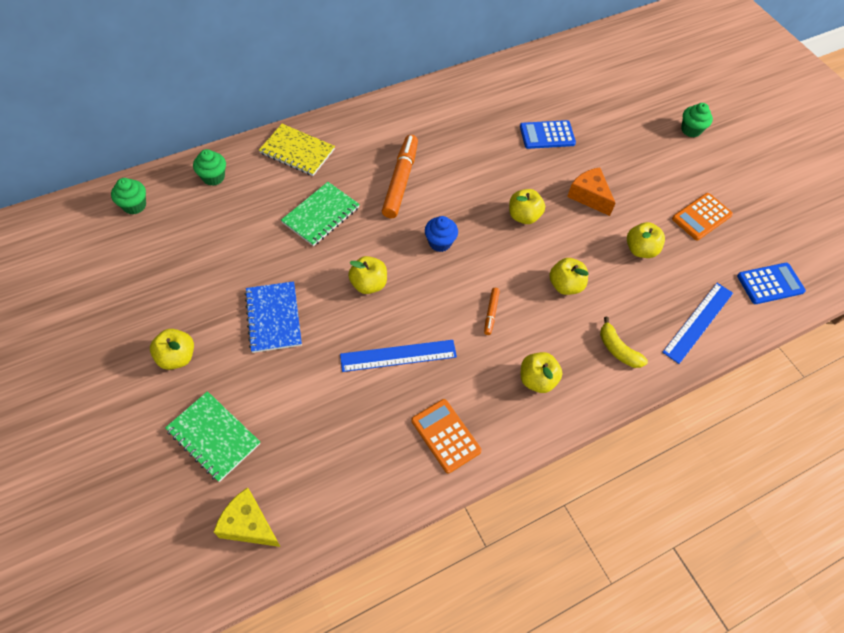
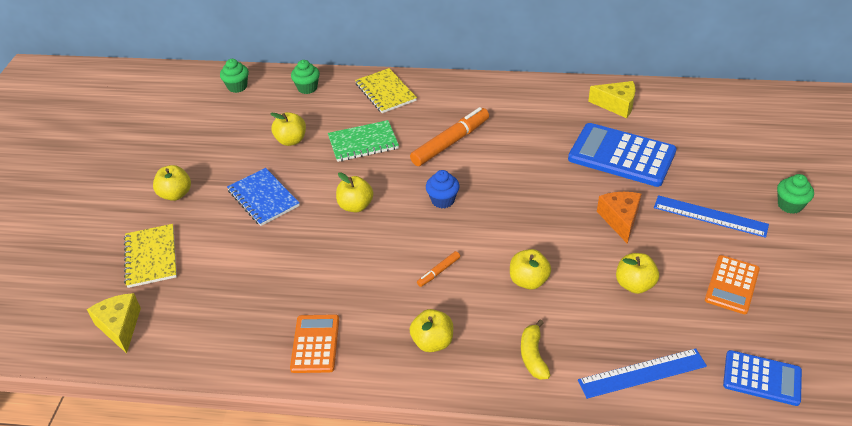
camera: 40 degrees right, 15 degrees down
green notebook [165,391,261,482] -> yellow notebook [124,224,177,288]
blue notebook [245,281,302,353] -> blue notebook turned 60 degrees counterclockwise [227,168,300,226]
blue ruler [340,340,457,372] -> blue ruler moved to [654,195,769,238]
yellow apple [509,189,545,224] -> yellow apple moved to [270,112,306,146]
blue calculator [520,120,576,149] -> blue calculator [568,123,677,187], size x1.71
orange calculator [672,193,733,240] -> orange calculator turned 60 degrees counterclockwise [705,255,760,314]
none -> yellow cheese [588,81,636,118]

